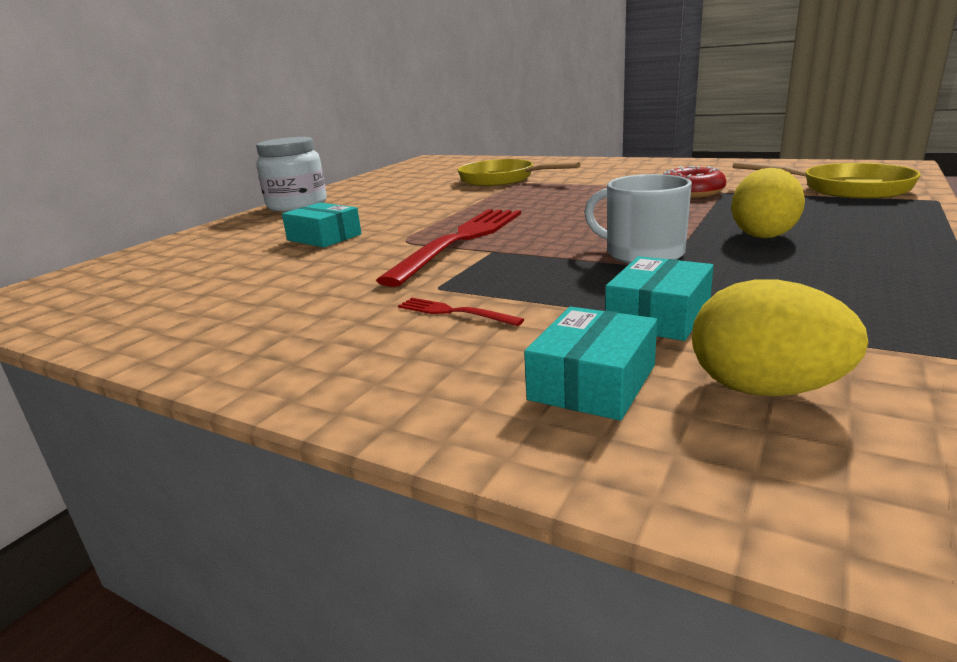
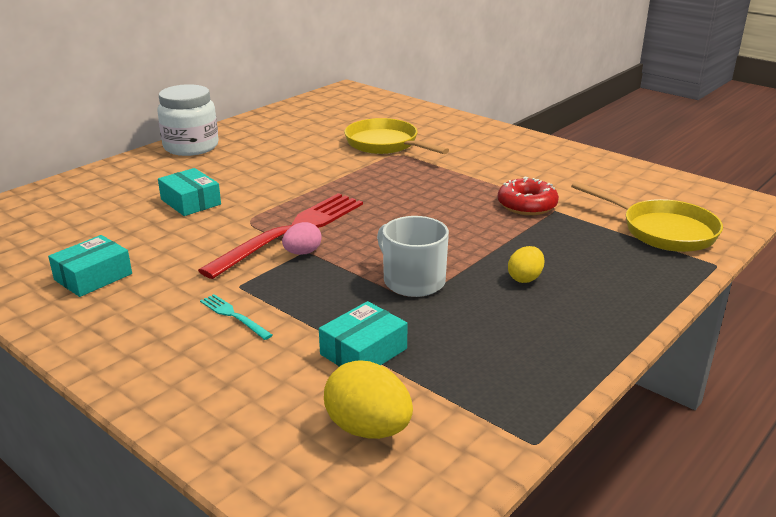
camera: 10 degrees right, 5 degrees up
red fork [398,298,524,326] -> turquoise fork [200,294,273,340]
turquoise box [524,306,657,421] -> turquoise box moved to [48,235,132,297]
yellow egg [731,168,805,238] -> yellow egg [508,246,545,283], size x0.61
none -> pink egg [282,222,322,255]

